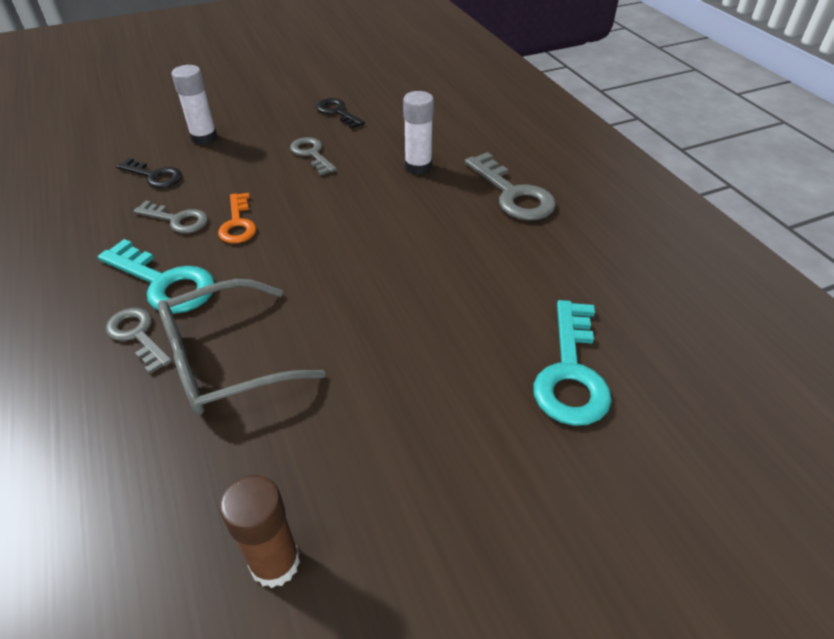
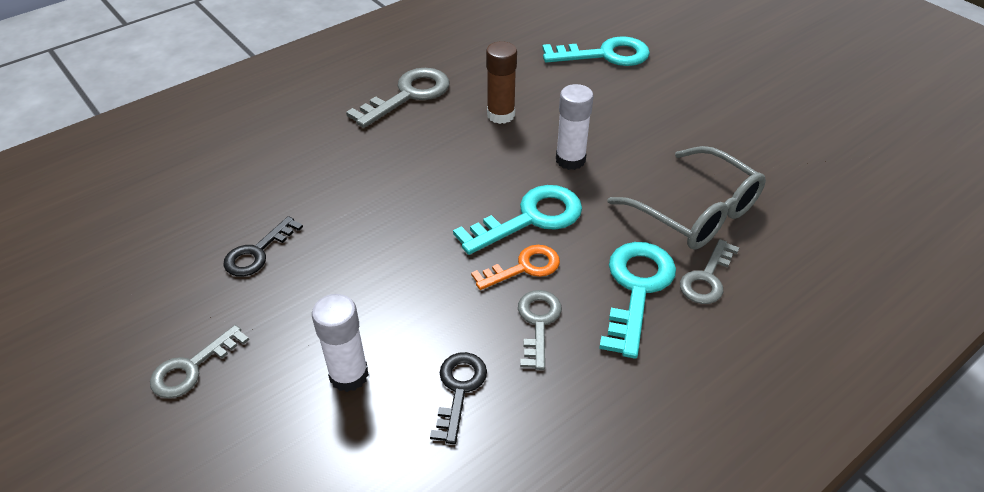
camera: 105 degrees left, 0 degrees up
brown glue stick [220,475,300,588] -> brown glue stick moved to [486,41,517,124]
grey key [290,137,337,175] -> grey key moved to [150,325,249,398]
white glue stick [403,91,434,175] -> white glue stick moved to [556,84,594,170]
none -> turquoise key [453,185,582,255]

